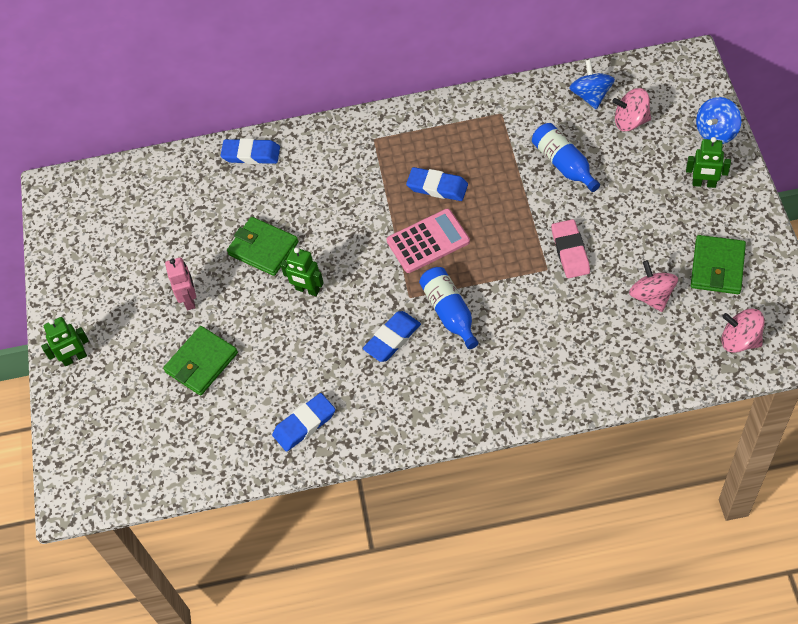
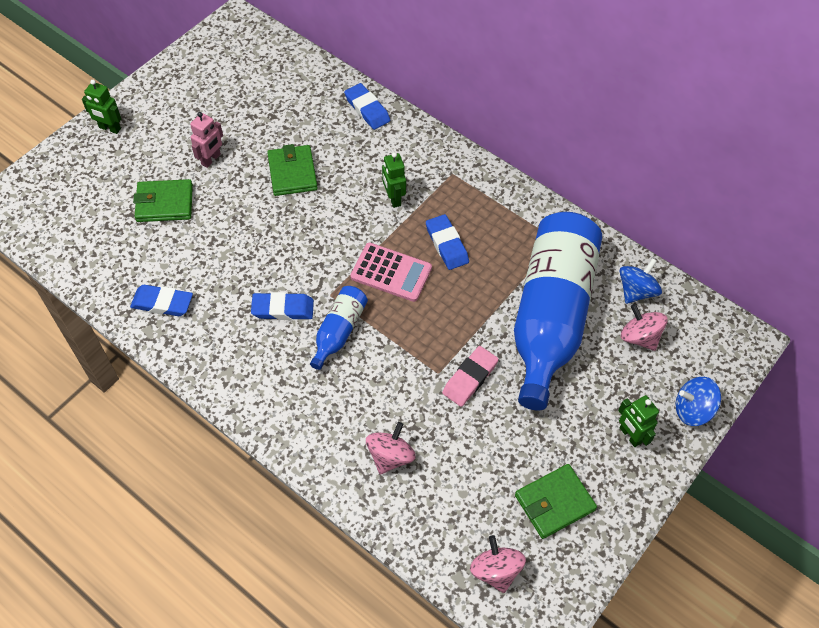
camera: 40 degrees right, 0 degrees up
green robot [281,247,324,296] -> green robot moved to [382,152,406,208]
blue bottle [532,123,600,192] -> blue bottle [514,212,602,410], size x2.27
pink spinning top [629,260,678,312] -> pink spinning top moved to [366,422,416,475]

